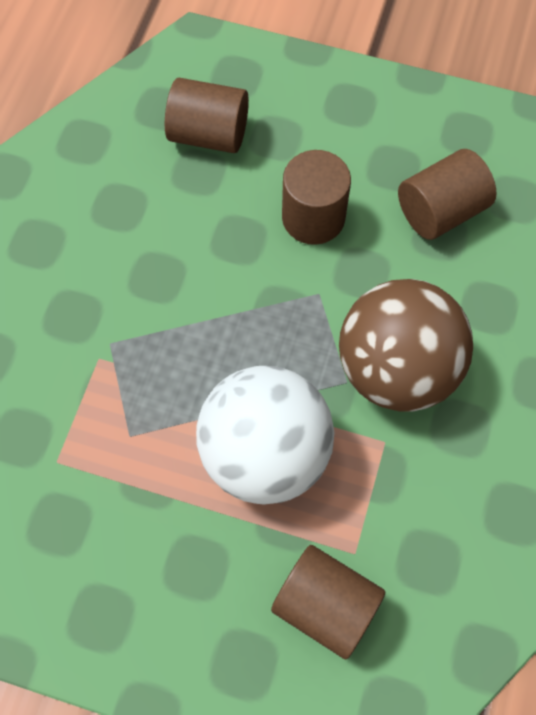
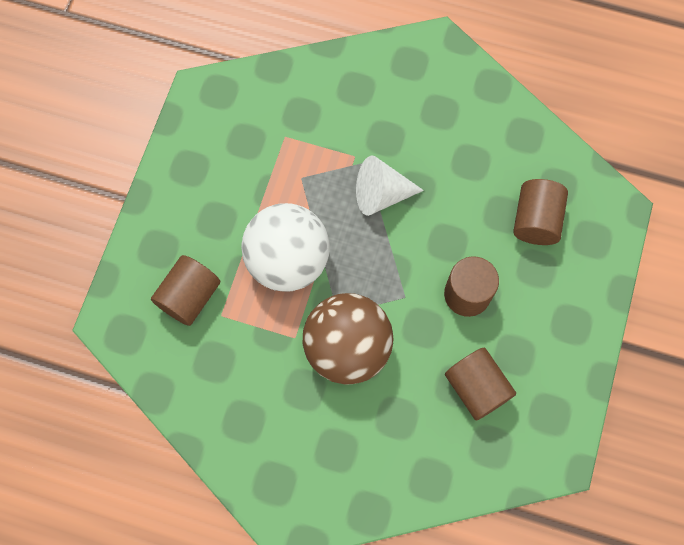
camera: 90 degrees right, 5 degrees up
none -> white cone [356,156,424,216]

